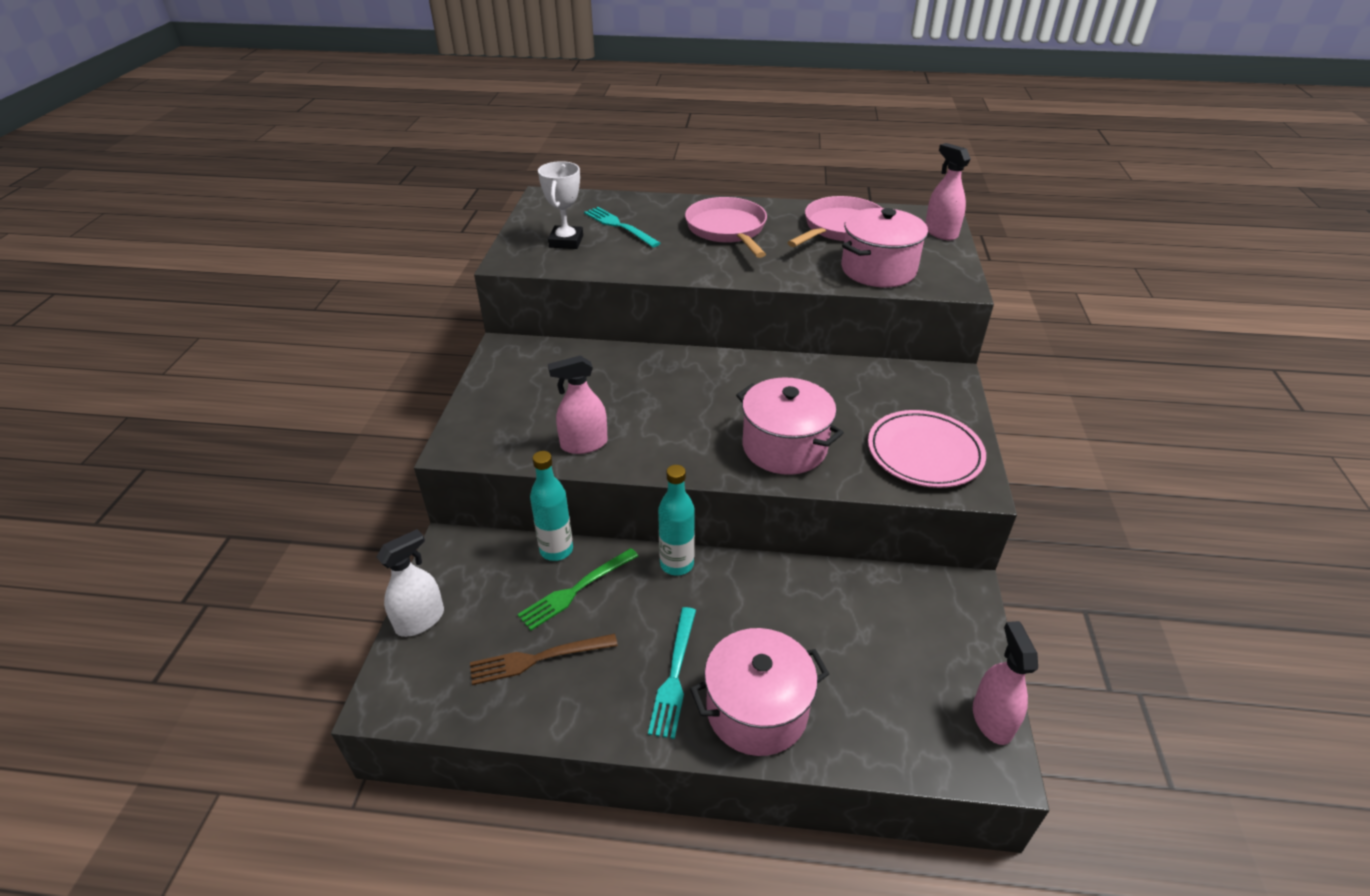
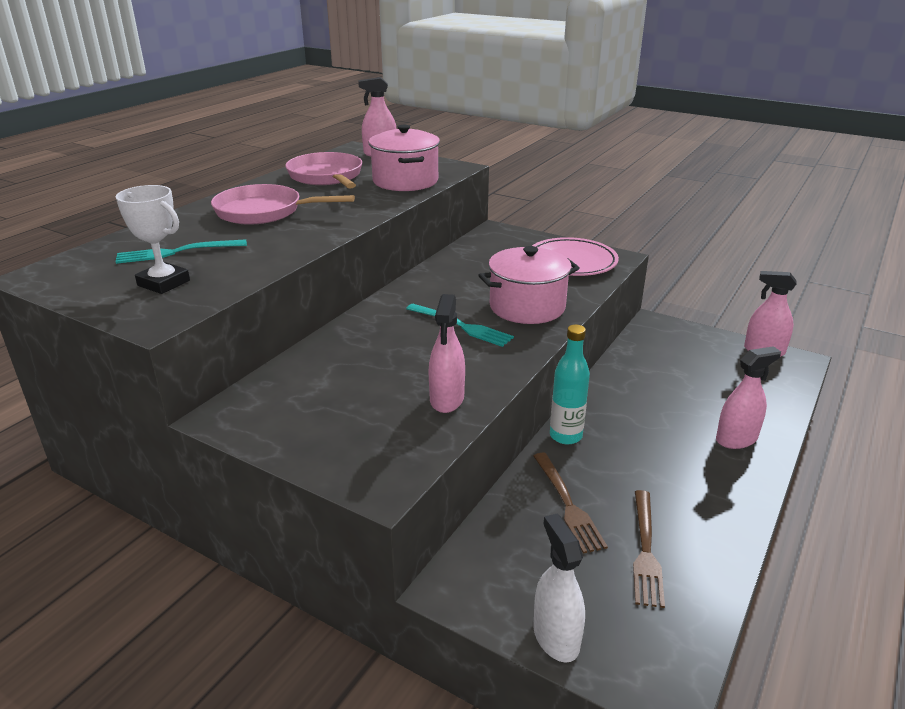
camera: 65 degrees left, 10 degrees down
green fork [517,548,638,631] -> brown fork [534,453,608,554]
turquoise bottle [530,451,573,561] -> none
turquoise fork [648,607,696,739] -> turquoise fork moved to [406,304,514,347]
pink pot [690,628,829,756] -> pink spray bottle [716,347,781,449]

